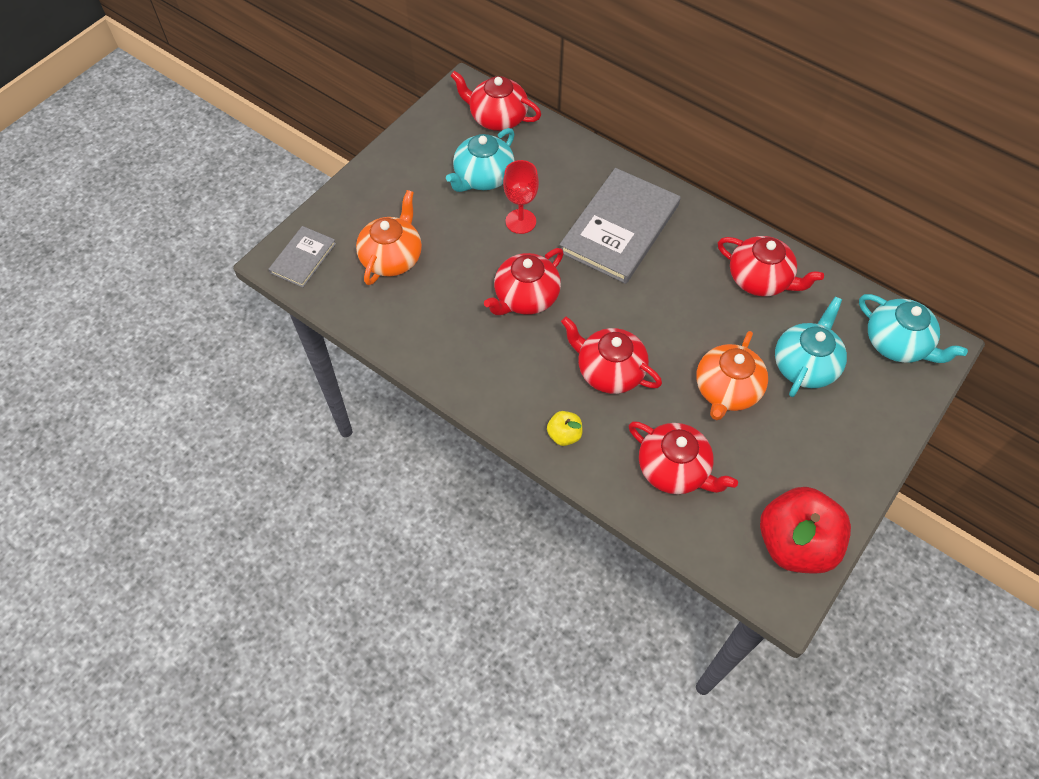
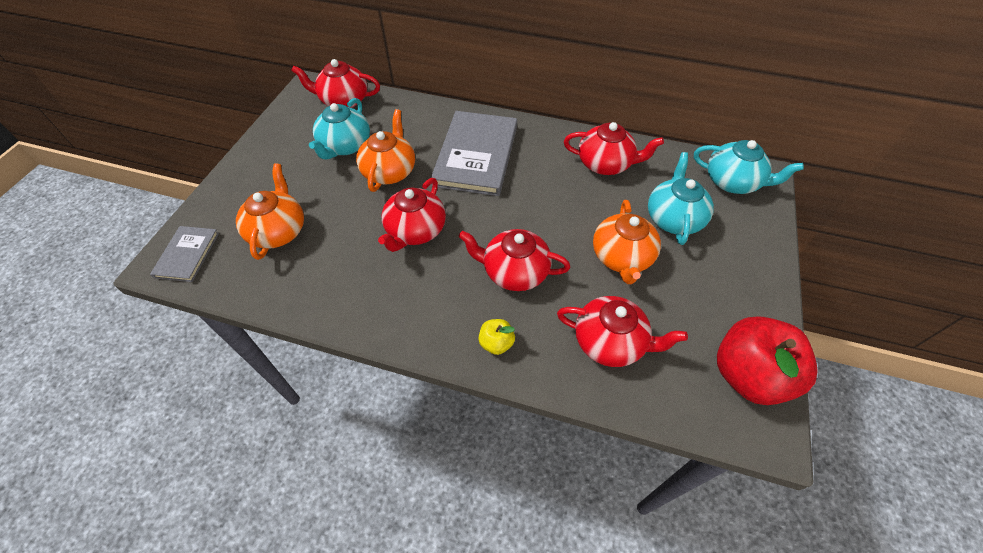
camera: 20 degrees left, 5 degrees down
red goblet [503,160,539,234] -> orange teapot [356,109,415,192]

